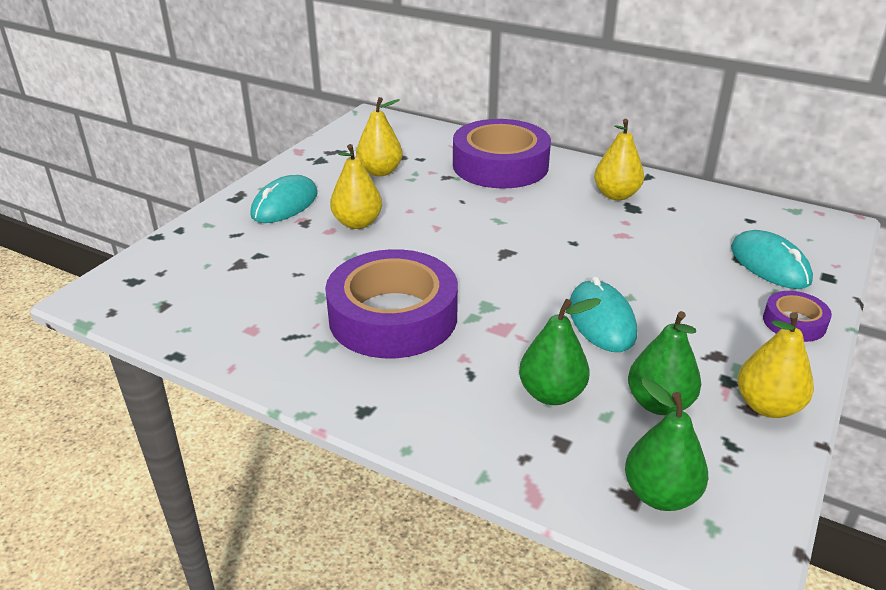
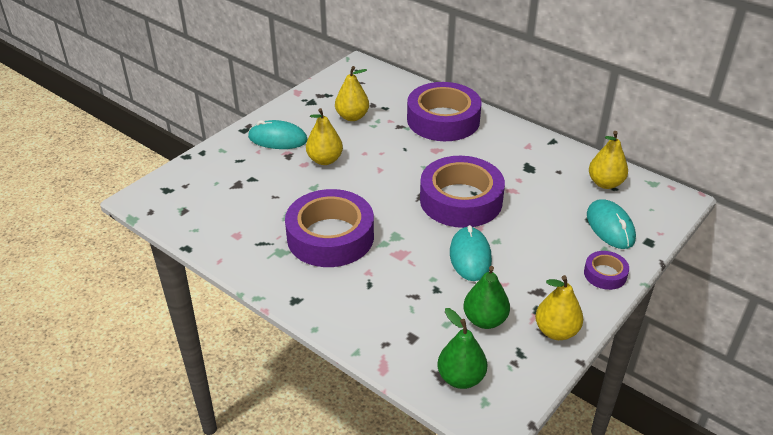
camera: 10 degrees right, 5 degrees up
turquoise mouse [250,175,318,223] -> turquoise mouse turned 60 degrees clockwise [248,120,308,149]
green pear [519,298,601,405] -> none
yellow pear [594,119,644,200] -> yellow pear moved to [589,131,628,189]
none -> purple tape [420,156,505,228]

